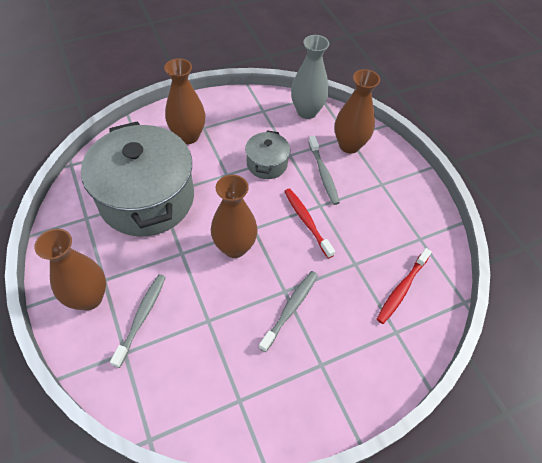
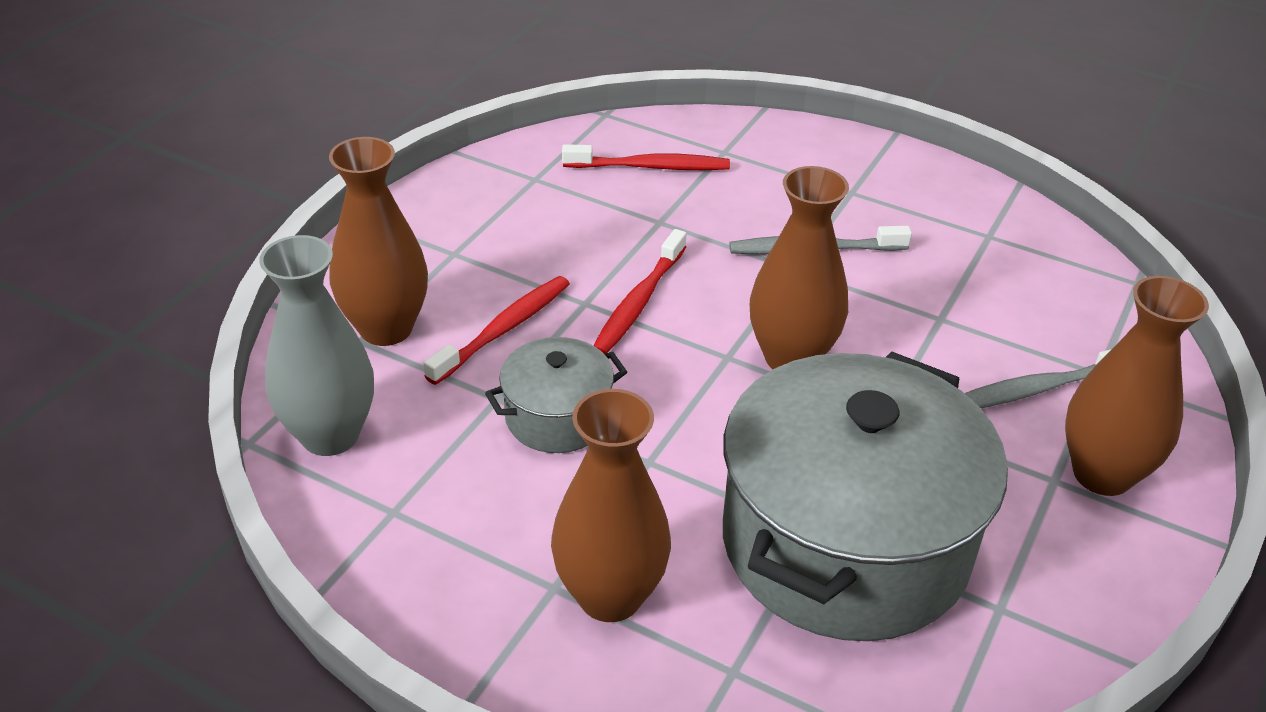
camera: 125 degrees left, 15 degrees down
grey toothbrush [308,136,340,205] -> red toothbrush [423,276,570,385]

